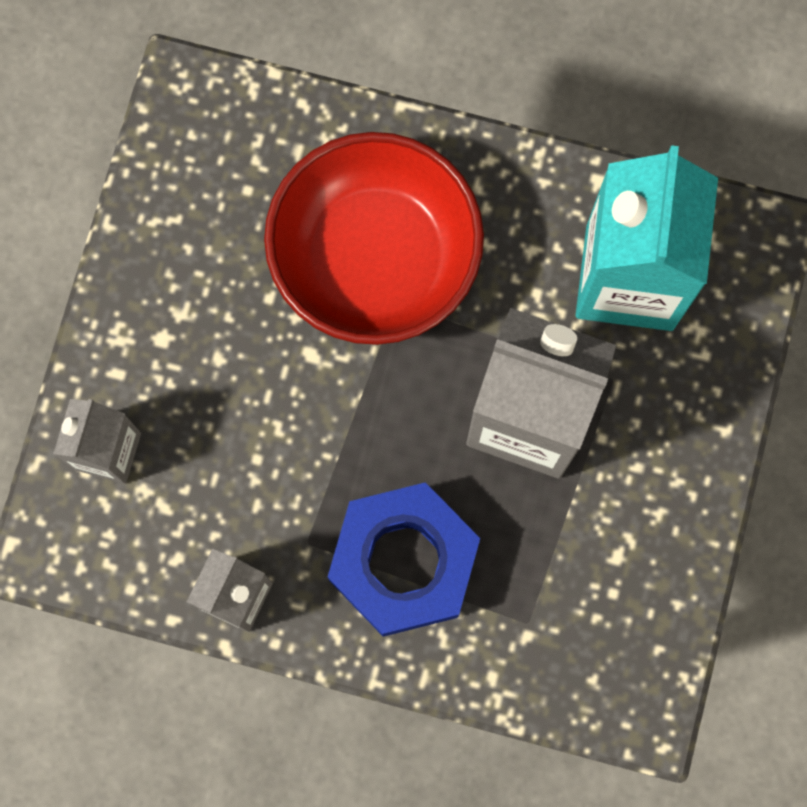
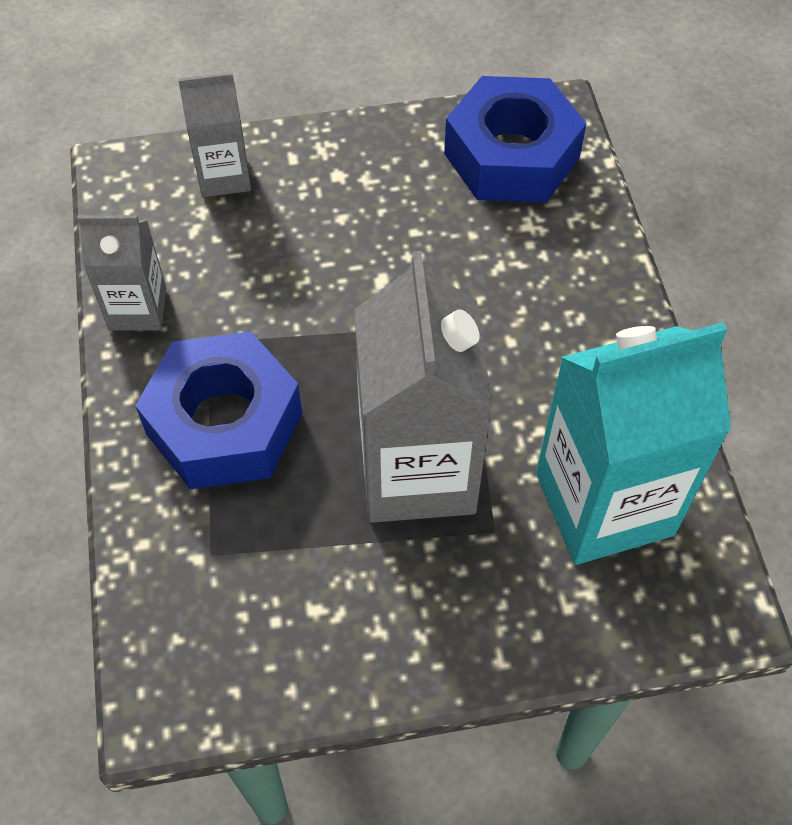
camera: 65 degrees right, 20 degrees down
red bowl [264,132,484,345] -> none
none -> blue nut [444,76,586,203]

